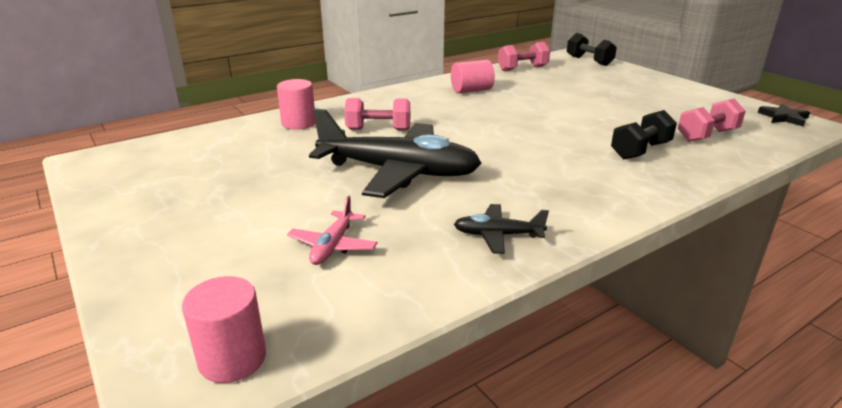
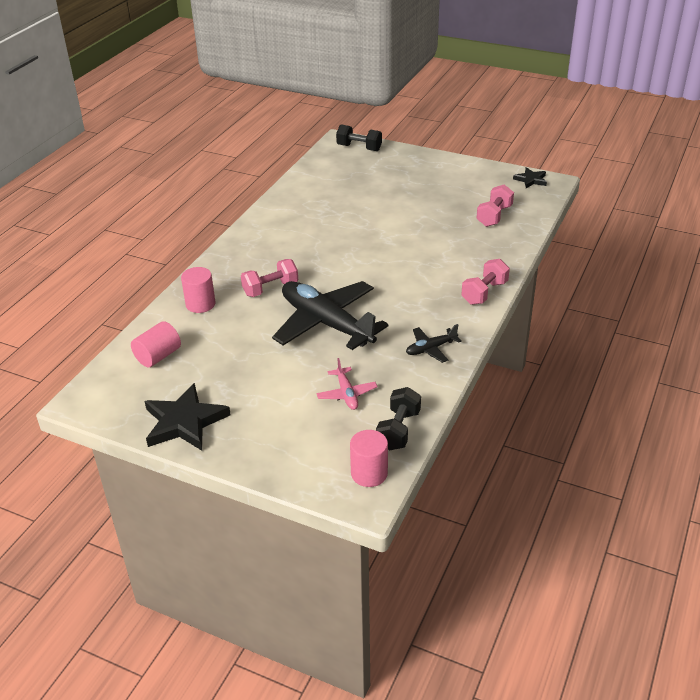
camera: 30 degrees left, 10 degrees up
black plane [309,108,481,198] -> black plane turned 120 degrees counterclockwise [272,281,389,350]
pink cylinder [451,60,495,93] -> pink cylinder moved to [131,321,181,367]
pink dumbbell [498,42,550,71] -> pink dumbbell moved to [461,259,510,305]
black dumbbell [611,110,677,159] -> black dumbbell moved to [376,387,421,450]
none -> black star [145,383,231,451]

